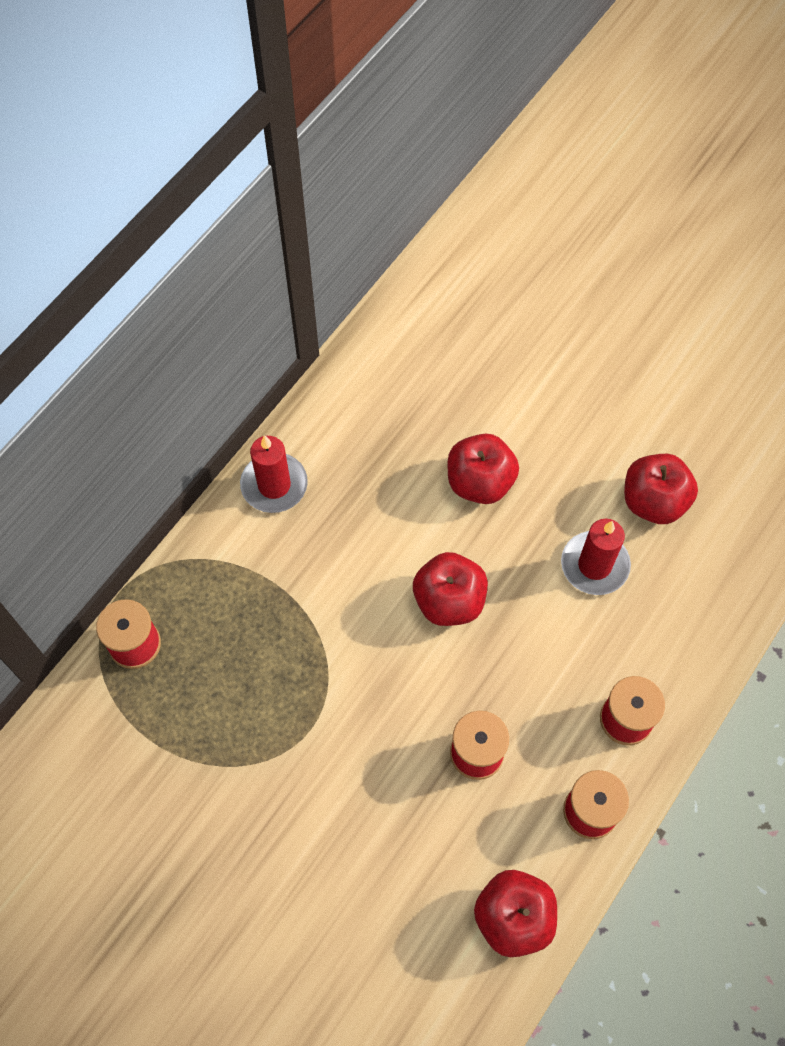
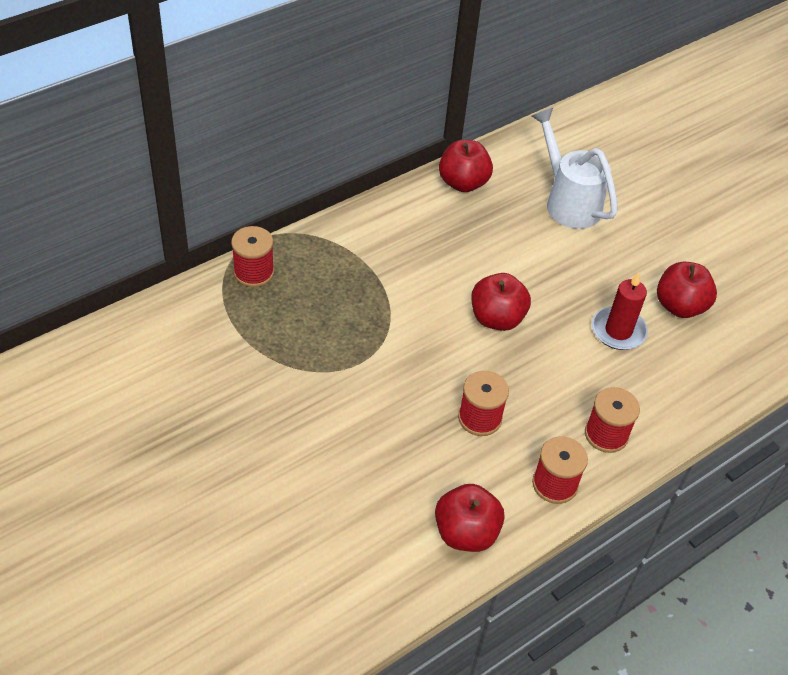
camera: 15 degrees right, 15 degrees down
red candle [240,435,308,513] -> none
red apple [448,433,519,504] -> red apple moved to [439,140,493,192]
none -> white watering can [532,108,618,229]

